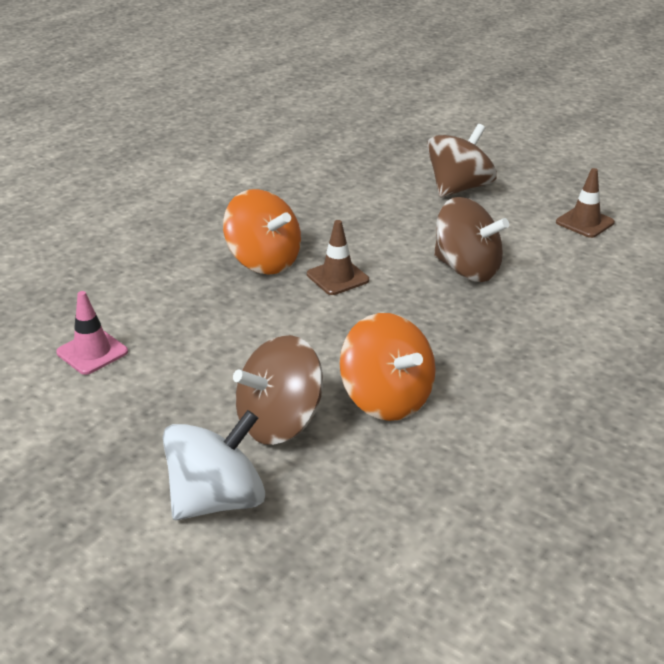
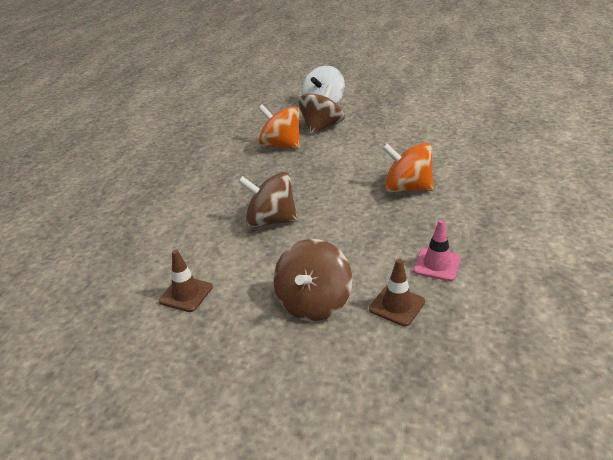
camera: 160 degrees right, 0 degrees up
pink traffic cone [56,291,128,375] -> pink traffic cone moved to [413,220,461,281]
brown traffic cone [307,220,369,295] -> brown traffic cone moved to [369,259,425,326]

